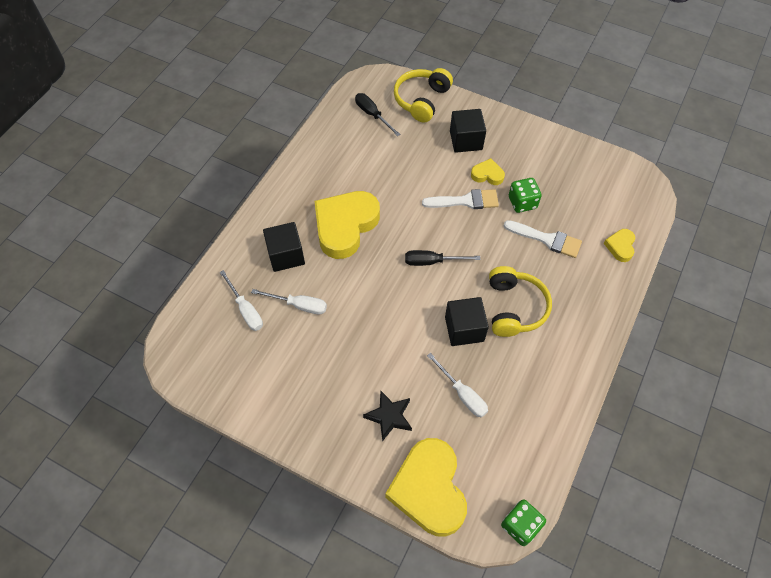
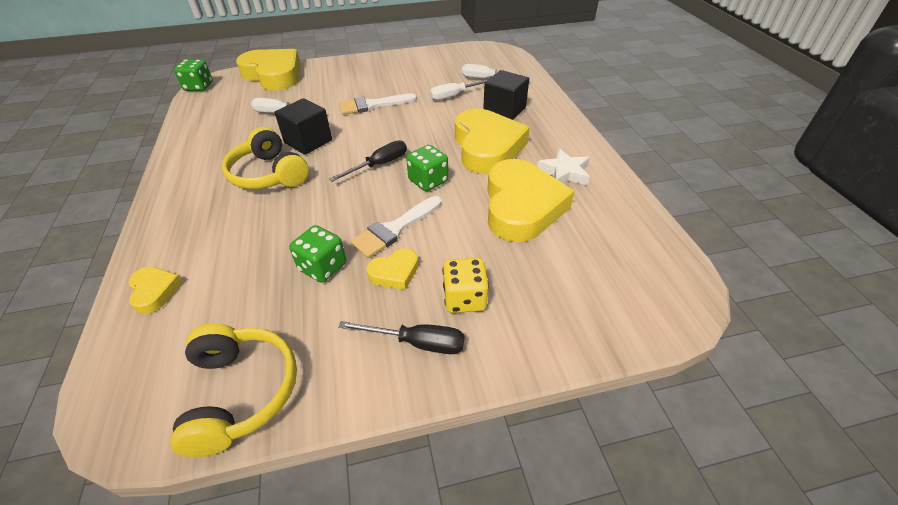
camera: 140 degrees right, 15 degrees down
black screwdriver [355,93,401,136] -> black screwdriver moved to [338,321,464,354]
black star [363,391,412,442] -> none
yellow headphones [394,68,453,123] -> yellow headphones moved to [170,323,297,457]
black cube [450,109,486,153] -> yellow dice [443,258,489,313]
white brush [504,220,582,258] -> white brush moved to [339,93,417,115]
none -> green dice [406,145,448,191]
none -> yellow heart [487,159,575,242]
none -> white star [537,149,590,186]

